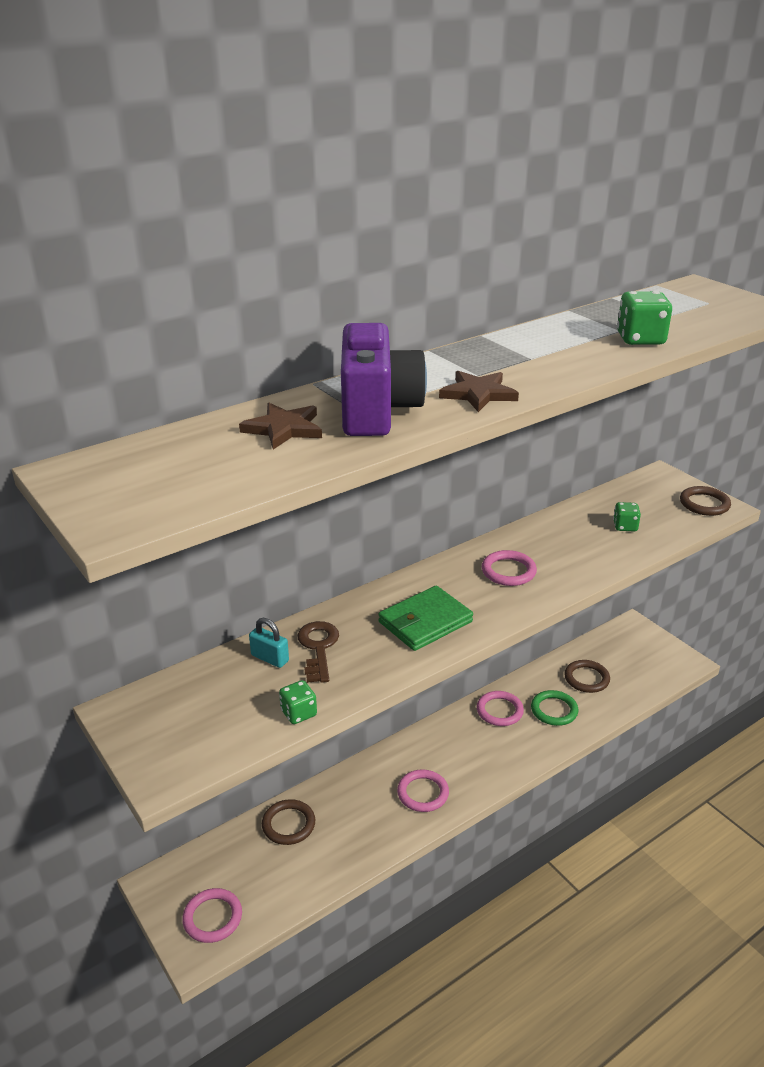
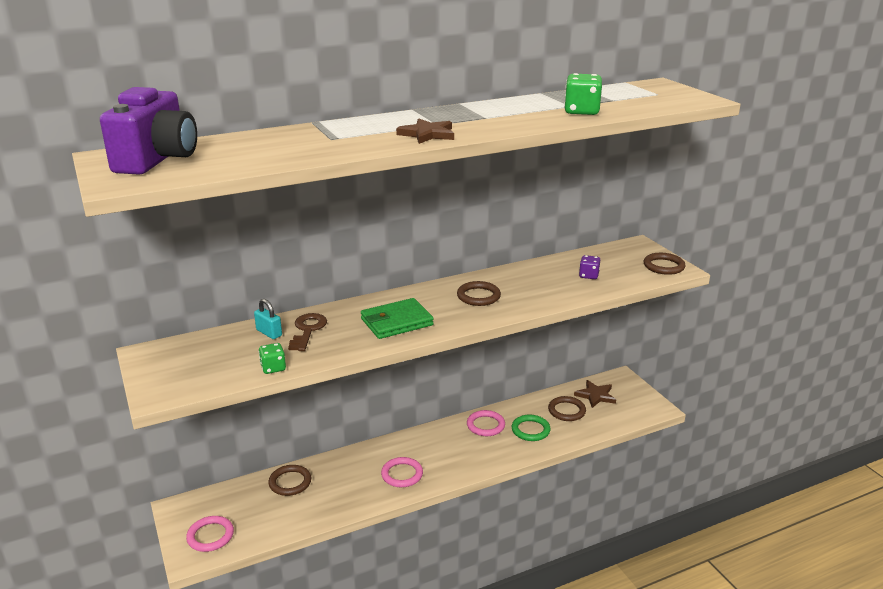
camera: 10 degrees right, 5 degrees down
brown star [239,403,322,450] -> brown star moved to [574,380,616,408]
purple camera [341,323,427,436] -> purple camera moved to [100,87,197,175]
pink ring [482,550,537,586] -> brown ring [457,281,501,306]
green dice [613,502,641,531] -> purple dice [579,255,600,279]

